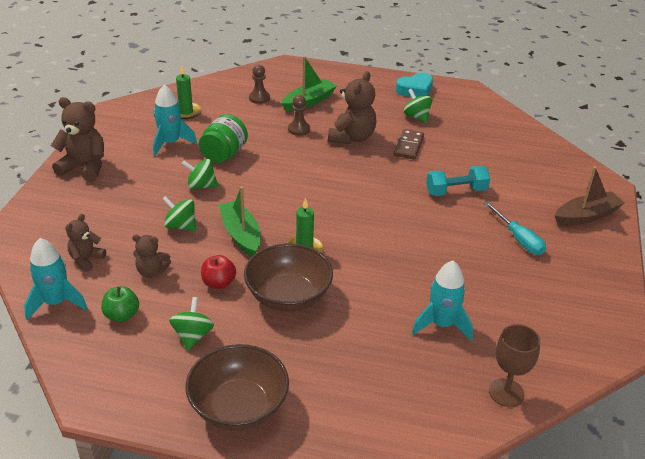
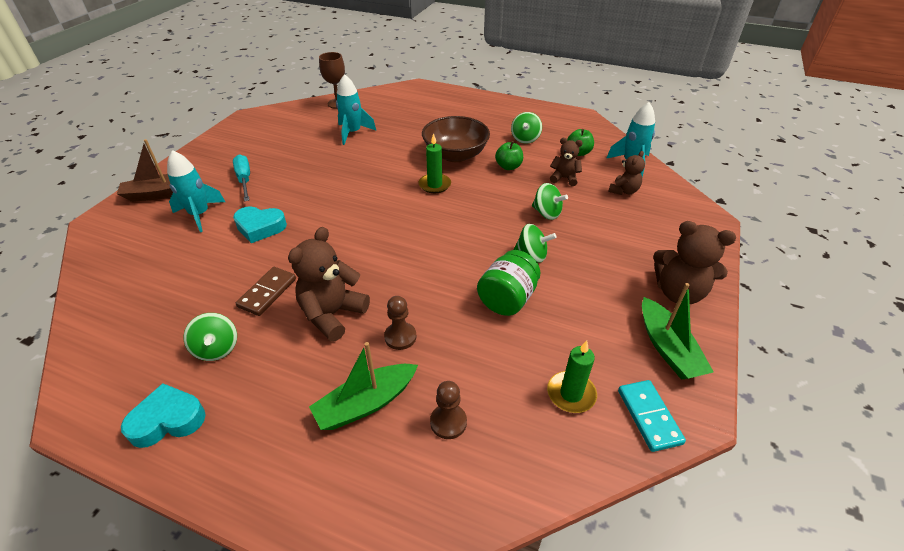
camera: 170 degrees left, 5 degrees up
turquoise rocket [153,84,197,156] -> turquoise rocket moved to [167,150,225,232]
brown bowl [185,344,289,431] -> none
red apple [201,255,236,289] -> green apple [495,141,523,170]
green boat [219,186,260,256] -> green boat moved to [642,283,714,380]
turquoise dumbbell [426,166,490,196] -> turquoise heart [233,206,287,243]
none -> turquoise domino [618,380,686,452]

